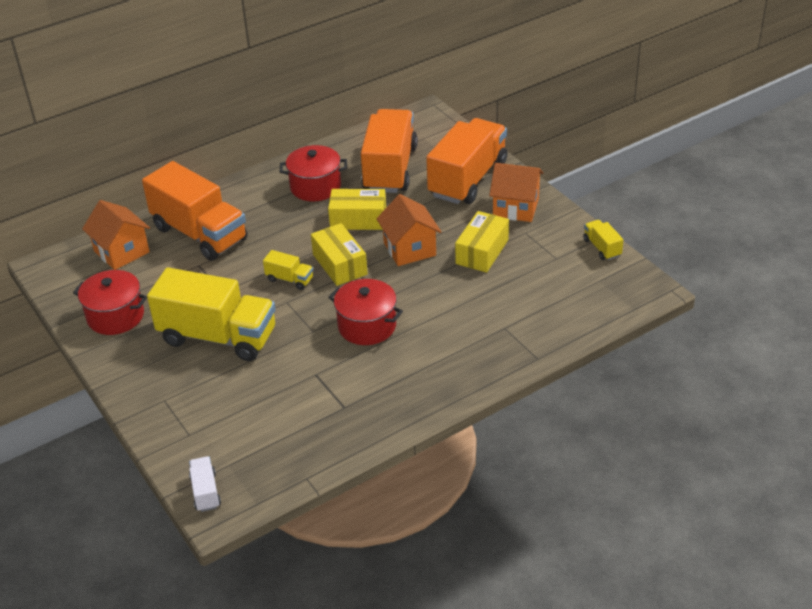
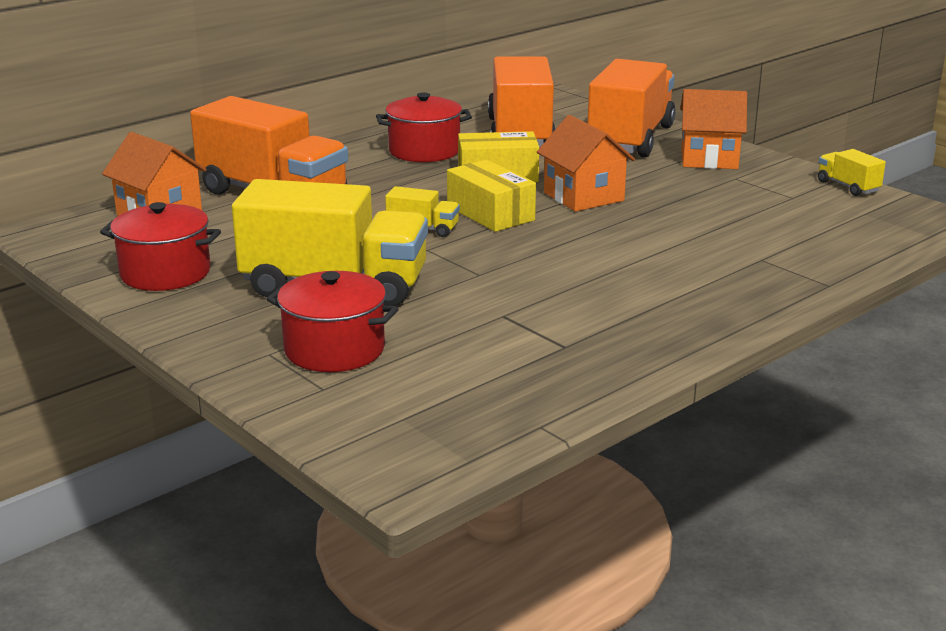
camera: 10 degrees left, 15 degrees down
white truck [189,456,221,512] -> none
red pot [328,279,403,345] -> red pot moved to [267,271,399,372]
yellow box [455,211,509,273] -> none

